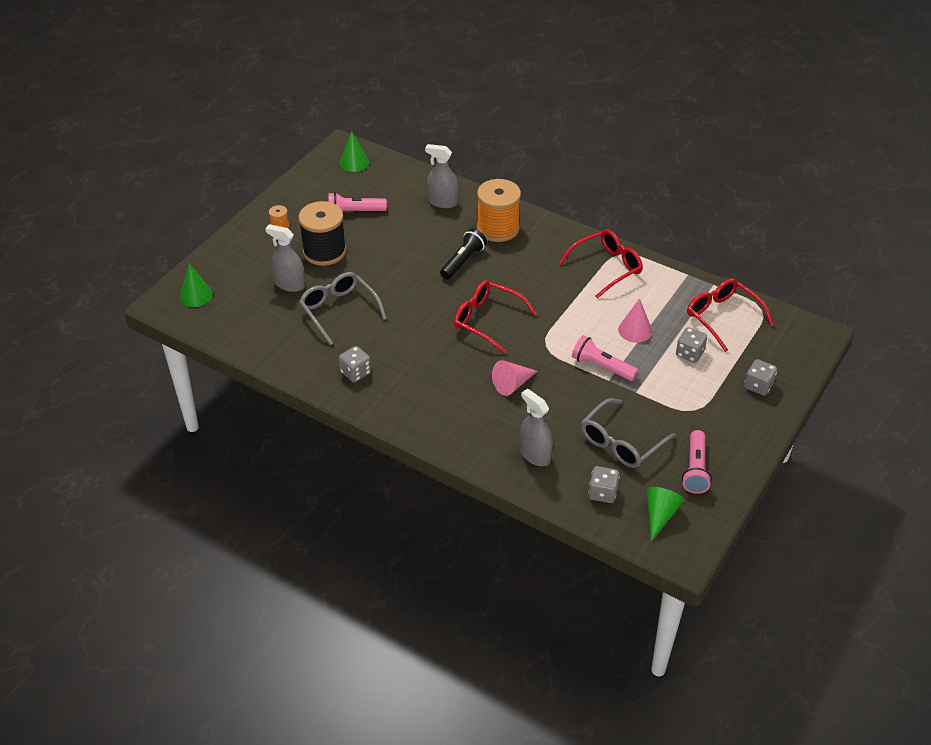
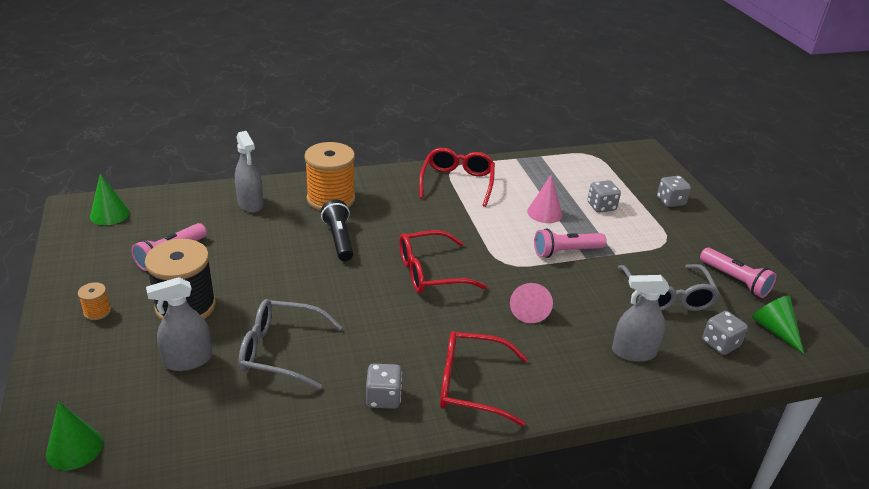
camera: 50 degrees left, 10 degrees down
grey spray bottle [425,144,459,208] -> grey spray bottle turned 90 degrees counterclockwise [235,131,263,213]
red glasses [687,278,774,352] -> red glasses moved to [440,331,528,426]

